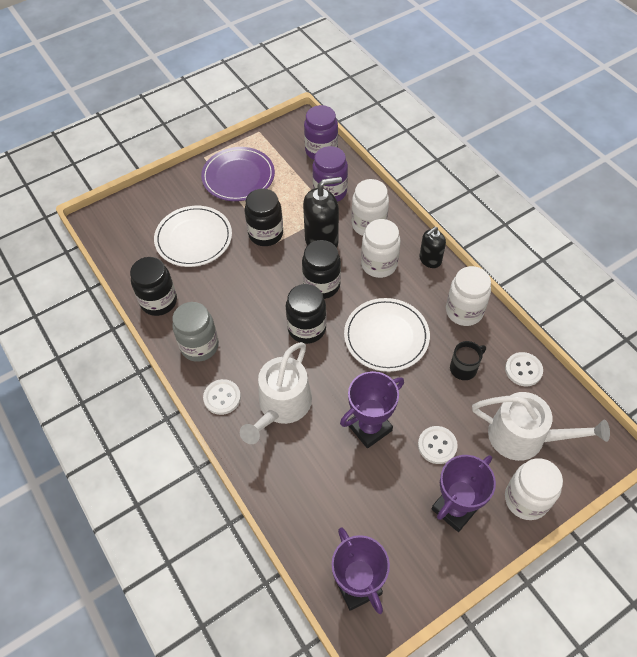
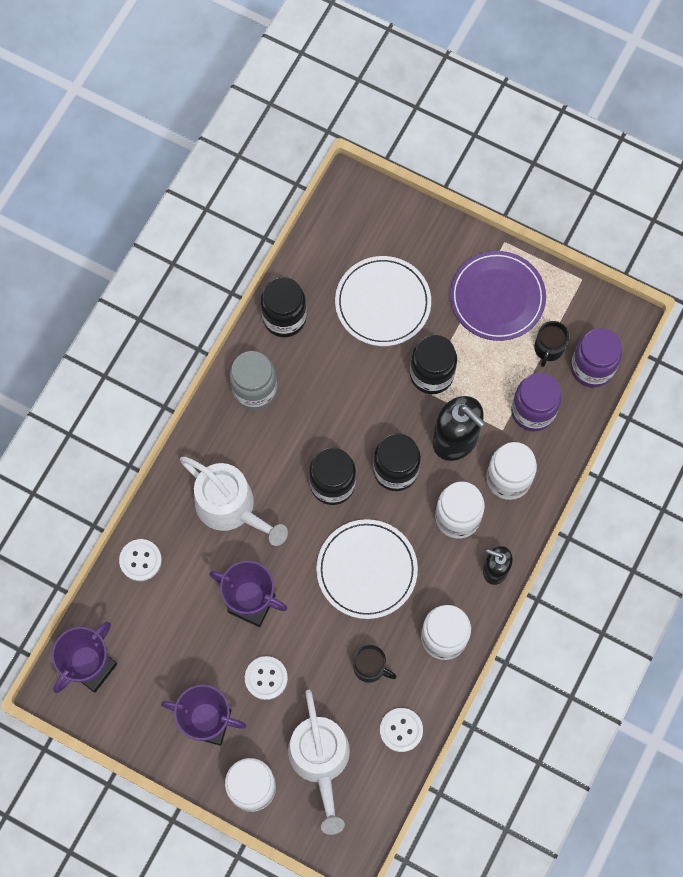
camera: 60 degrees right, 15 degrees up
white button [203,379,241,415] -> white button moved to [119,539,162,581]
white watering can [240,342,312,444] -> white watering can turned 135 degrees counterclockwise [180,457,288,546]
none -> black mug [534,321,569,367]

